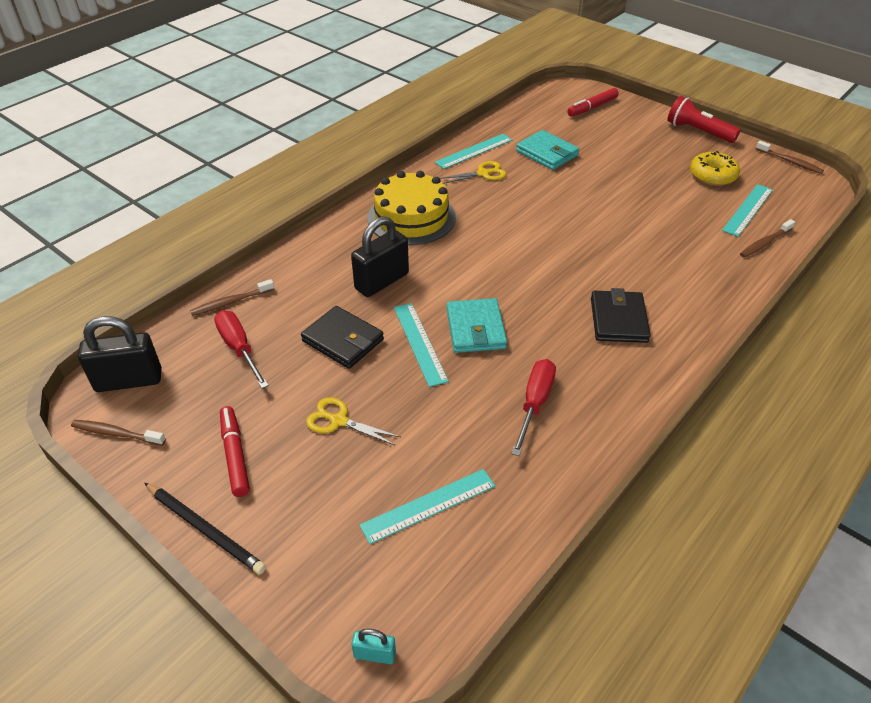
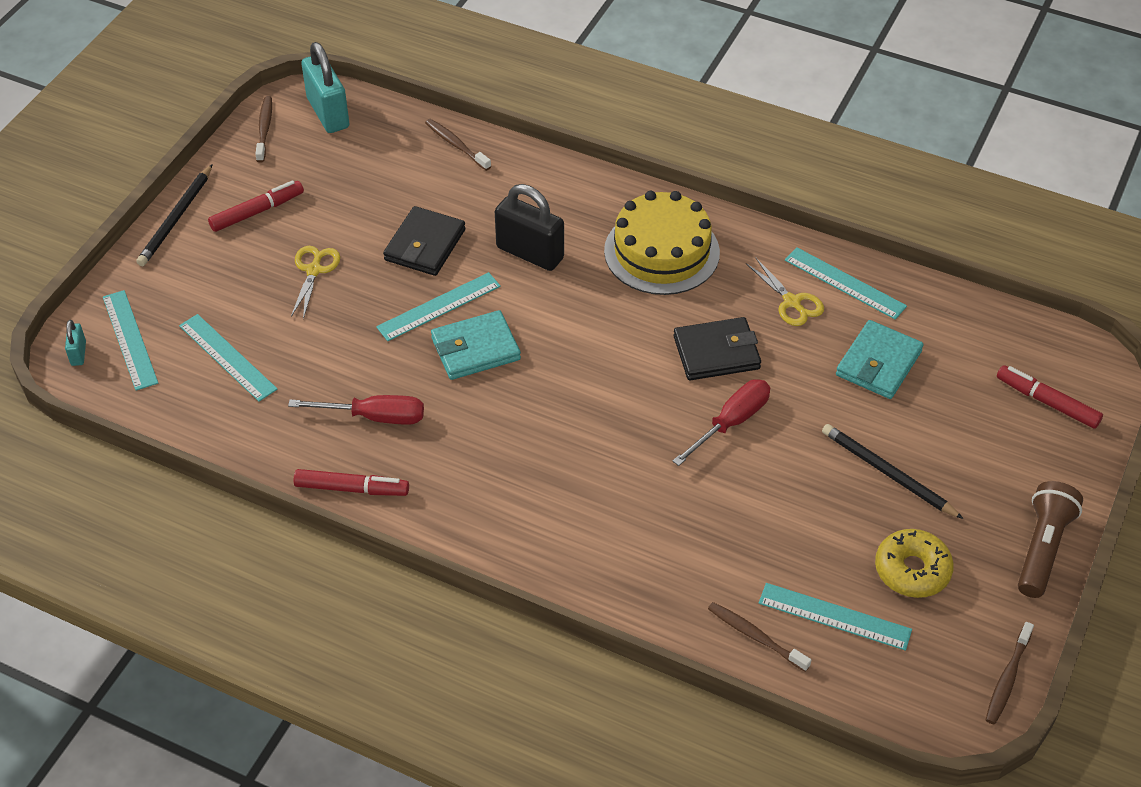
camera: 75 degrees right, 5 degrees up
black padlock [78,316,162,392] -> turquoise padlock [301,42,349,133]
red screwdriver [214,310,269,389] -> red screwdriver moved to [672,379,770,466]
black wallet [591,288,651,343] -> black wallet moved to [674,317,761,380]
red flashlight [667,96,741,143] -> brown flashlight [1018,481,1083,598]
none -> turquoise ruler [103,290,158,390]
none -> red marker [294,469,409,496]
none -> black pencil [822,424,963,519]

